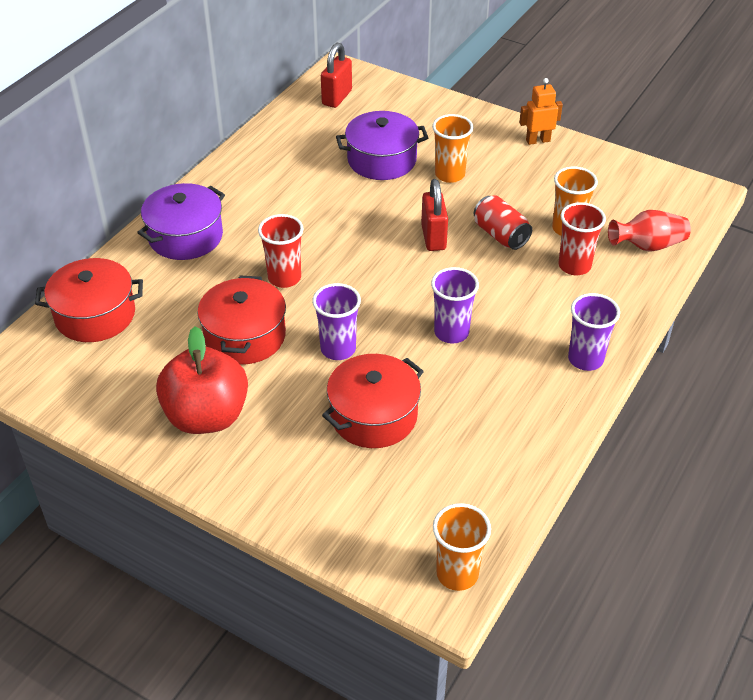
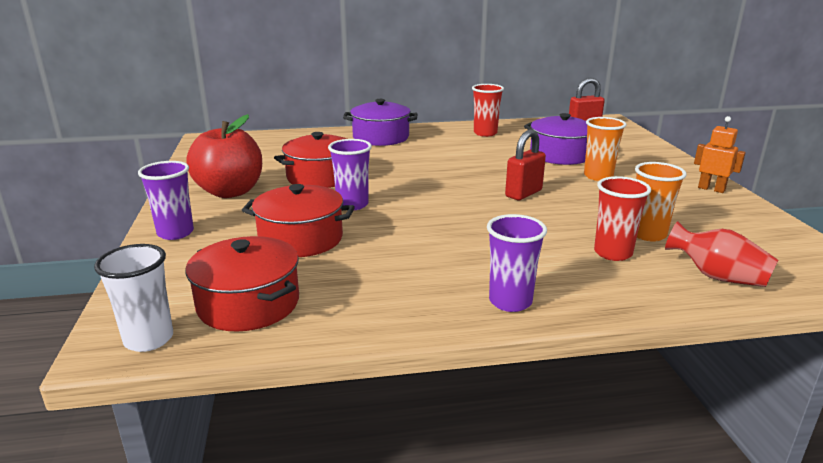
camera: 50 degrees right, 20 degrees down
red pot [35,258,143,342] -> red pot moved to [186,236,299,332]
red cup [258,214,304,288] -> red cup moved to [472,84,504,137]
purple cup [431,267,479,344] -> purple cup moved to [138,161,194,240]
orange cup [433,503,491,591] -> white cup [94,244,173,352]
red can [474,195,532,250] -> none

